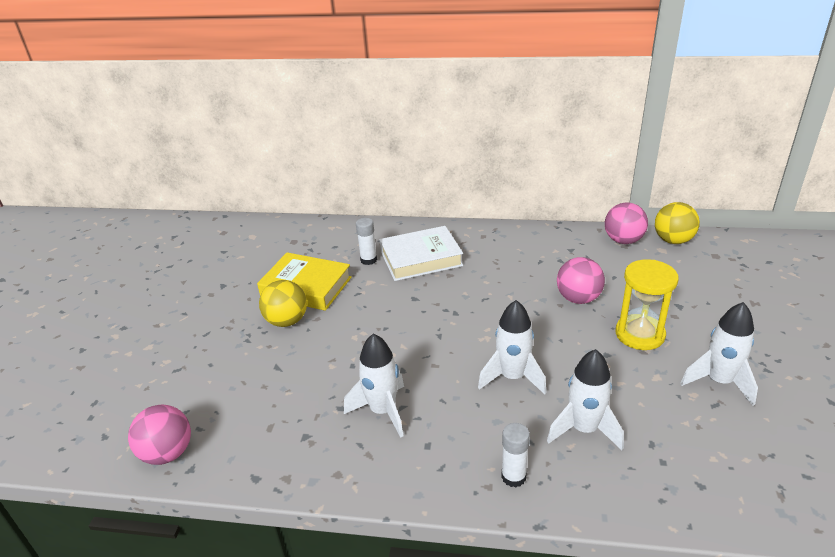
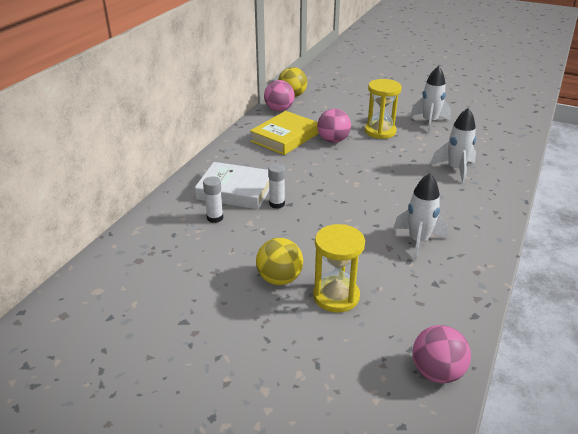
camera: 75 degrees left, 0 degrees up
yellow book [257,252,352,311] -> yellow book moved to [250,111,319,155]
white book [380,226,463,281] -> white book turned 75 degrees counterclockwise [195,162,269,209]
white rocket [478,300,547,395] -> none
white glue stick [501,423,530,488] -> white glue stick moved to [268,163,285,209]
none -> yellow hourglass [313,224,365,313]

